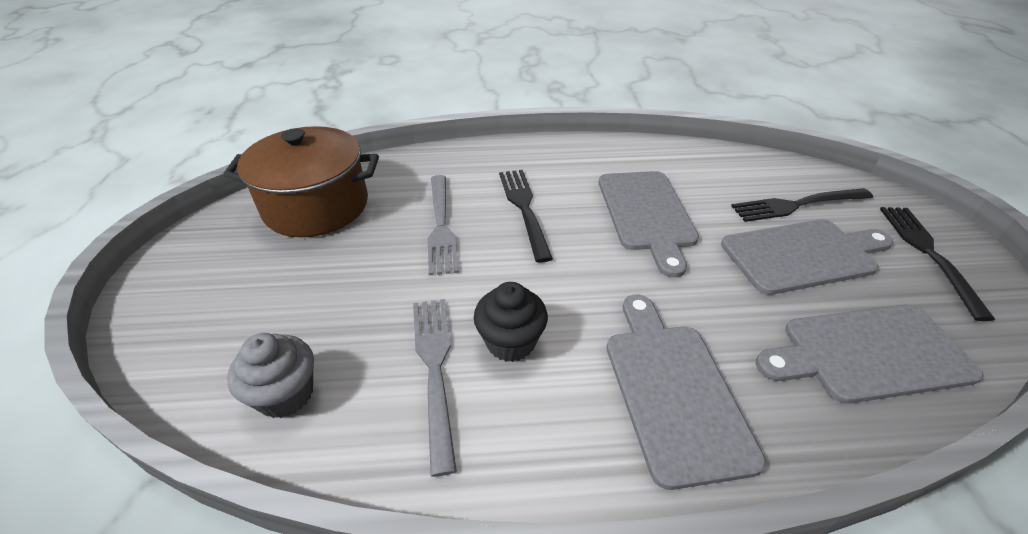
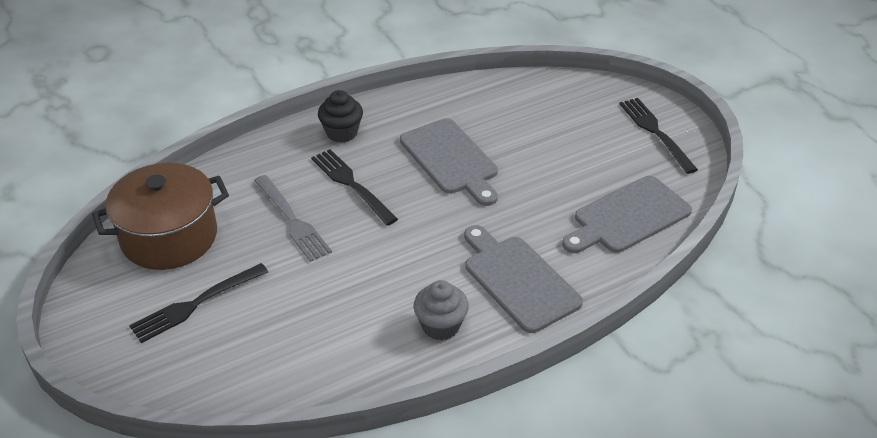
camera: 25 degrees left, 0 degrees up
grey cupcake [227,333,314,418] -> grey cupcake moved to [414,280,469,341]
grey fork [413,299,457,477] -> none
black cupcake [474,282,548,362] -> black cupcake moved to [318,90,363,143]
grey cutting board [721,219,893,295] -> none
black fork [731,188,873,222] -> black fork moved to [129,263,268,343]

